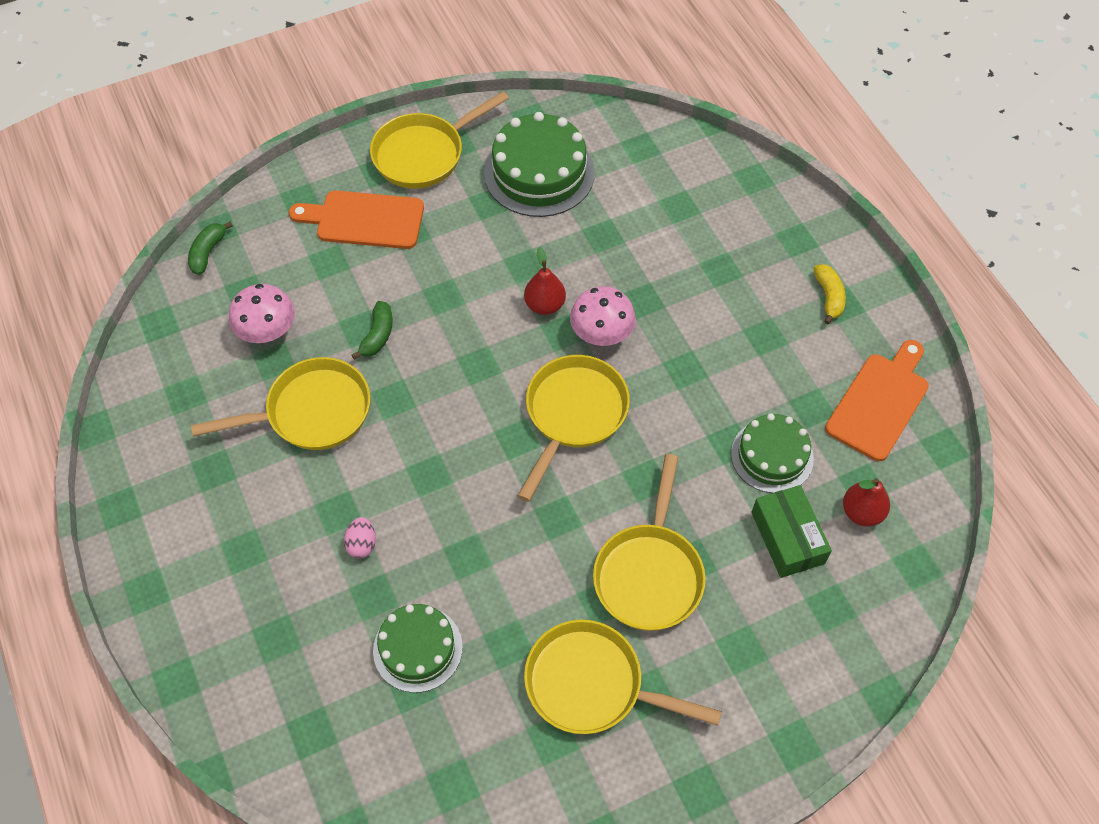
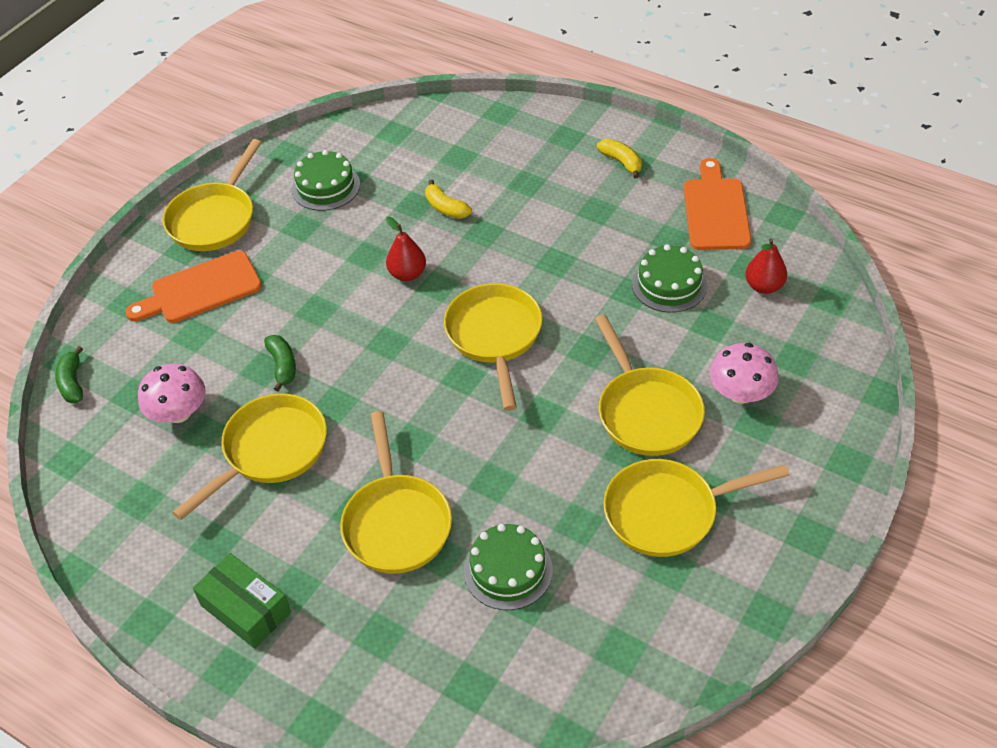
camera: 30 degrees left, 10 degrees down
pink egg [344,517,376,559] -> yellow pan [340,411,452,574]
green cake [484,112,595,217] -> green cake [292,150,360,211], size x0.65
pink mushroom [570,286,636,346] -> pink mushroom moved to [710,343,779,404]
green box [751,485,832,578] -> green box moved to [193,553,291,649]
none -> yellow banana [425,179,472,219]

